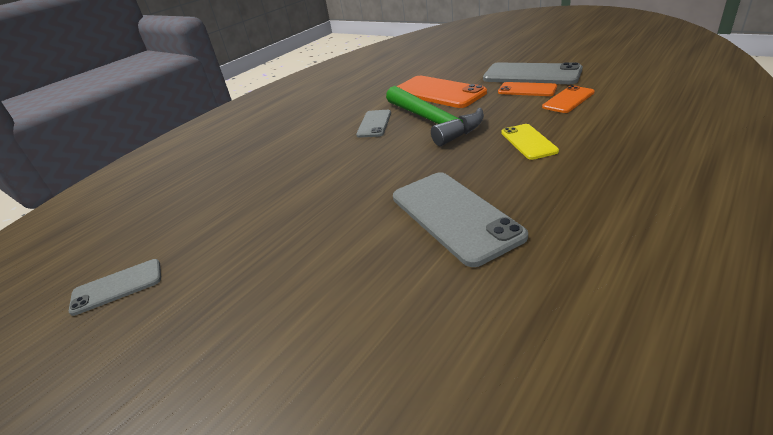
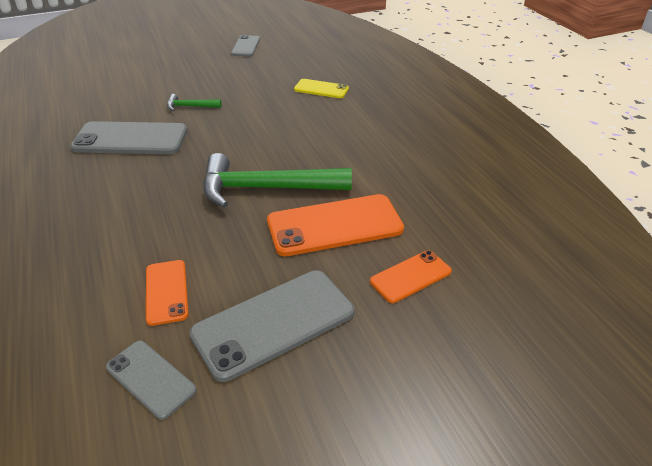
camera: 115 degrees right, 5 degrees up
grey phone [356,110,391,138] -> grey phone moved to [106,341,197,420]
orange phone [498,82,557,96] -> orange phone moved to [370,250,452,303]
yellow phone [501,124,559,160] -> yellow phone moved to [294,79,349,98]
none -> green hammer [167,94,221,111]

